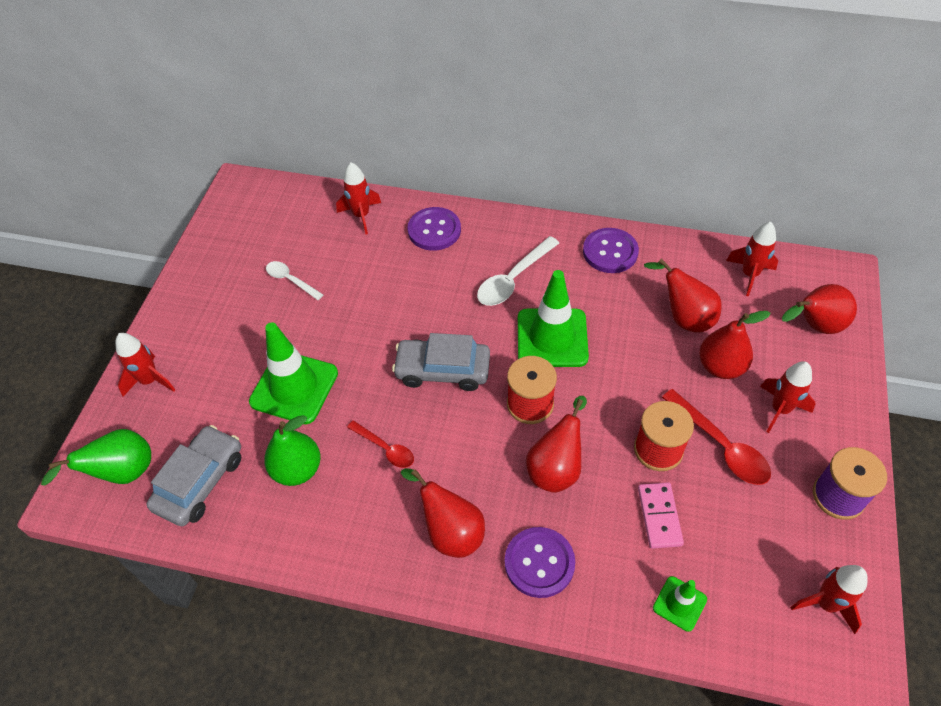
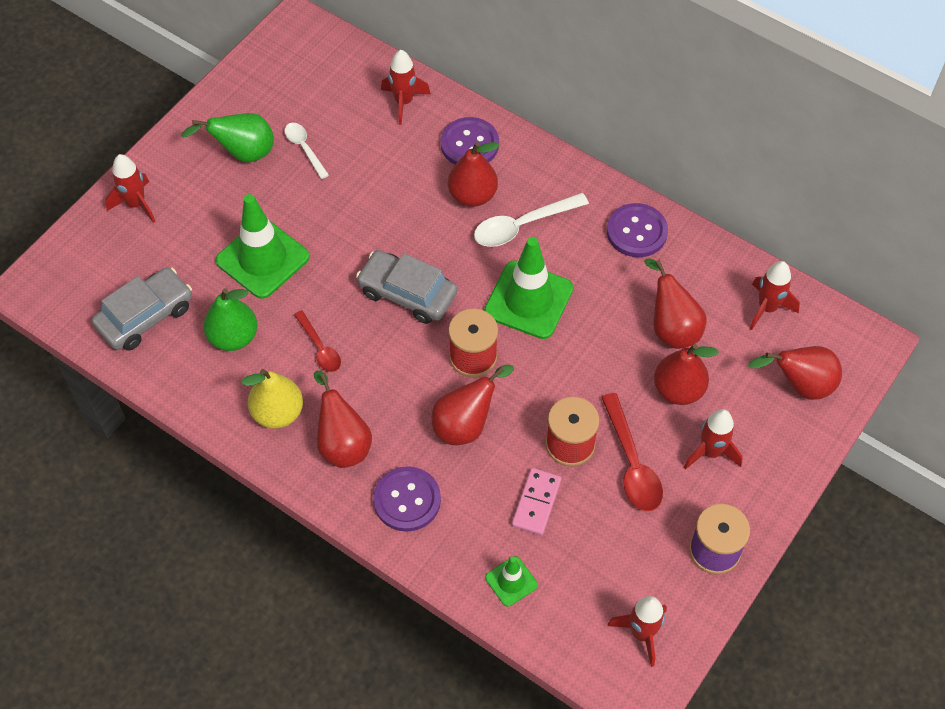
camera: 20 degrees right, 5 degrees up
green pear [41,429,151,486] -> green pear moved to [181,113,274,162]
none -> yellow pear [242,369,303,429]
none -> red pear [448,142,500,207]

